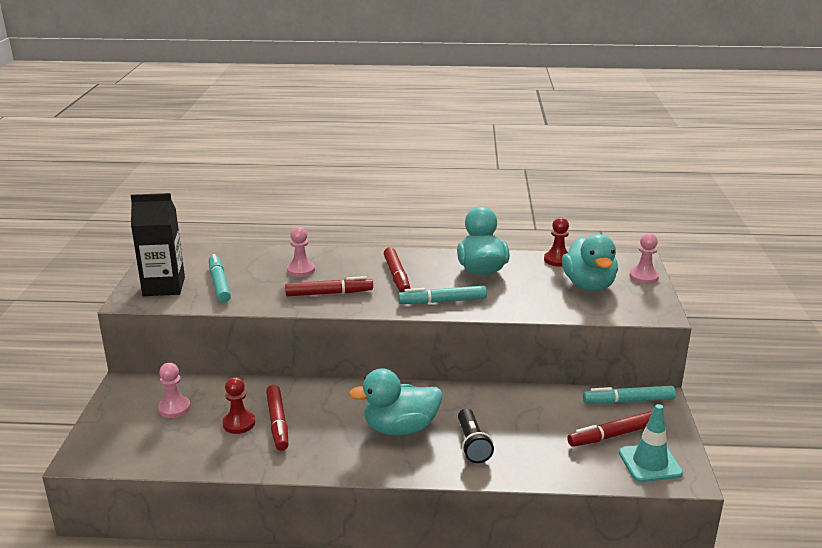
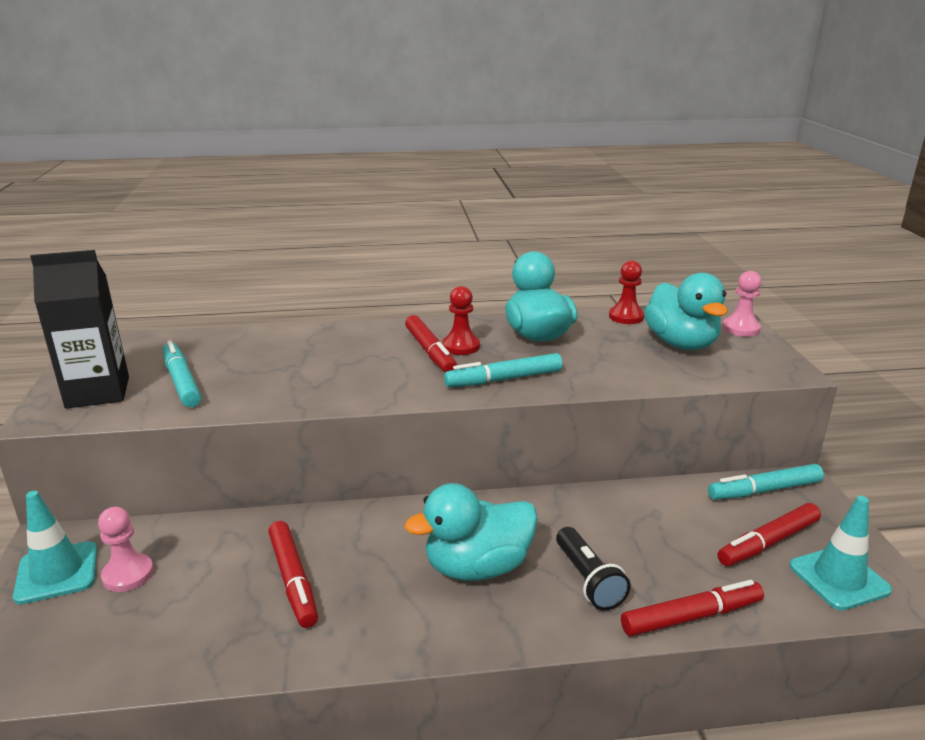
camera: 10 degrees left, 0 degrees up
red pawn [222,377,255,434] -> red pawn moved to [442,286,480,355]
red marker [285,276,373,296] -> red marker moved to [621,580,764,636]
pink pawn [287,227,315,277] -> none
none -> turquoise traffic cone [13,491,97,604]

